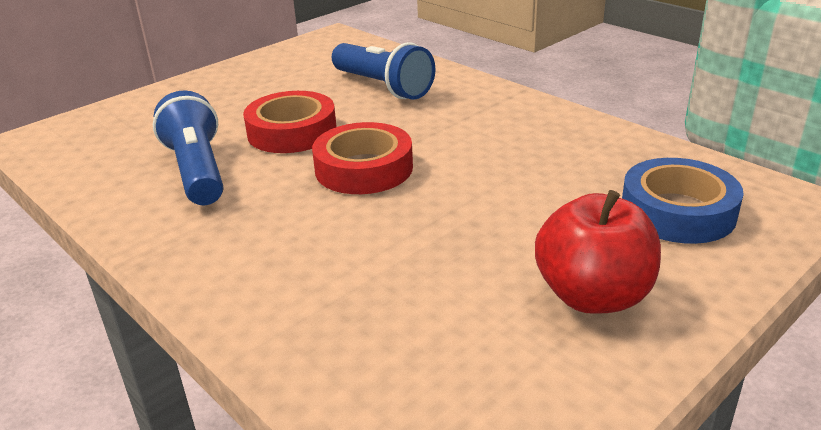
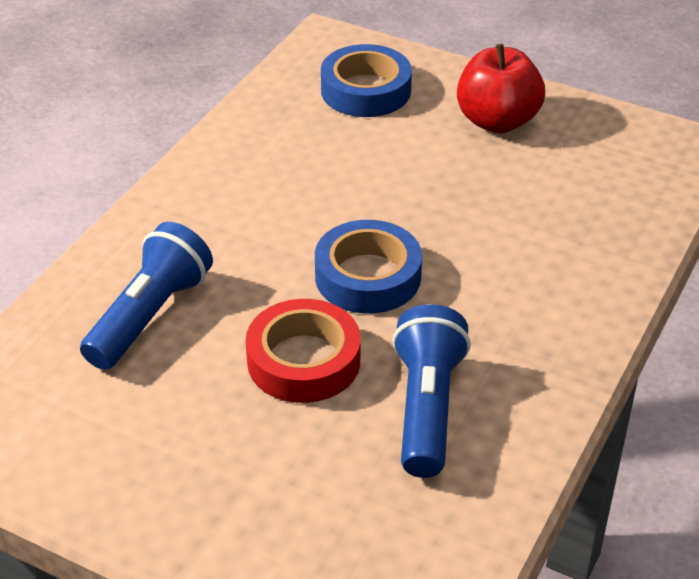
camera: 110 degrees left, 10 degrees up
blue flashlight [153,90,223,205] -> blue flashlight turned 135 degrees clockwise [392,304,471,478]
red tape [312,122,413,194] -> blue tape [315,220,422,314]

